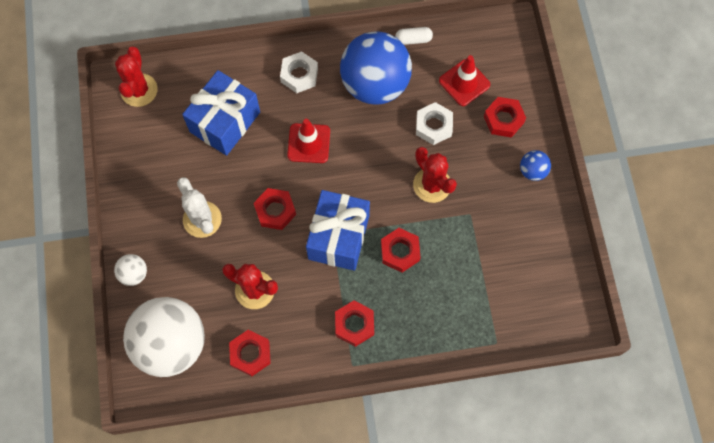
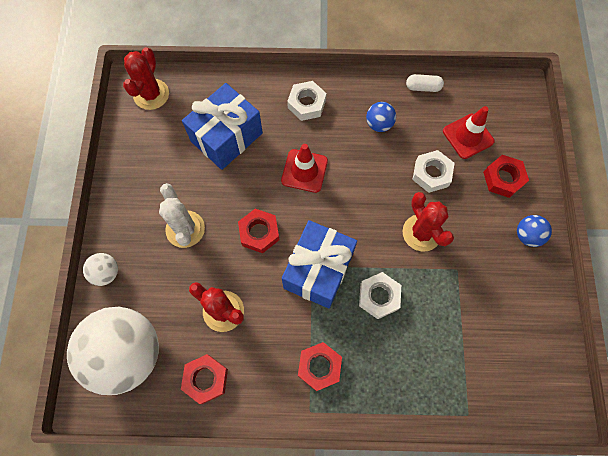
camera: 10 degrees right, 0 degrees up
blue ball [340,31,412,105] -> blue ball [366,102,396,132], size x0.42
red nut [381,228,421,273] -> white nut [359,272,401,319]

